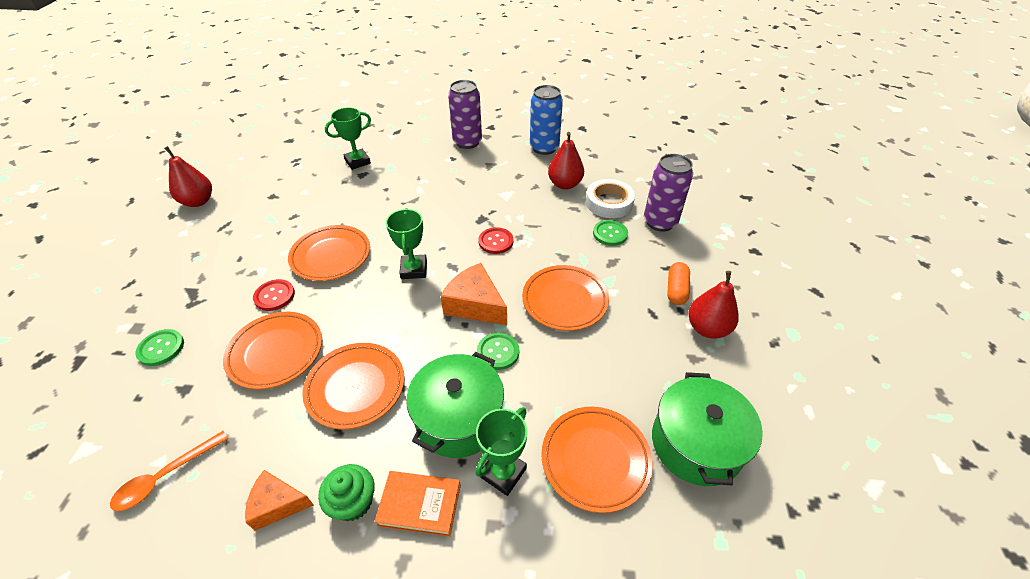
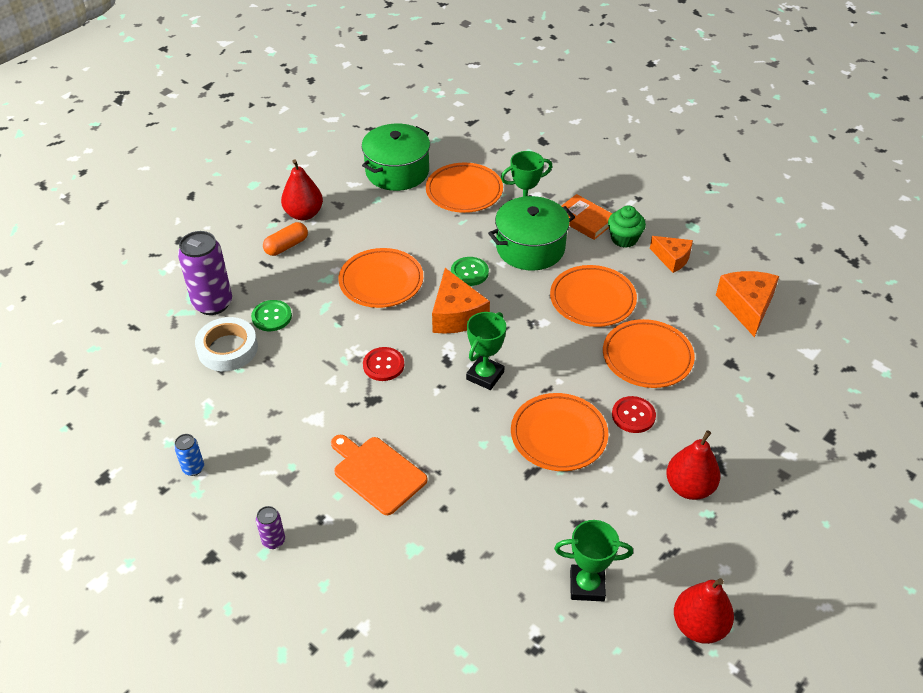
camera: 145 degrees left, 0 degrees up
orange spoon [110,431,228,511] -> orange cheese [716,271,779,337]
green button [136,329,184,366] -> none
green trophy [325,107,371,170] -> green trophy moved to [554,520,633,601]
purple can [448,80,482,149] -> purple can [256,506,285,549], size x0.48
blue can [530,85,563,155] -> blue can [174,434,204,476], size x0.48
red pear [548,132,584,190] -> red pear moved to [666,430,720,500]
none -> orange cutting board [331,435,427,515]

